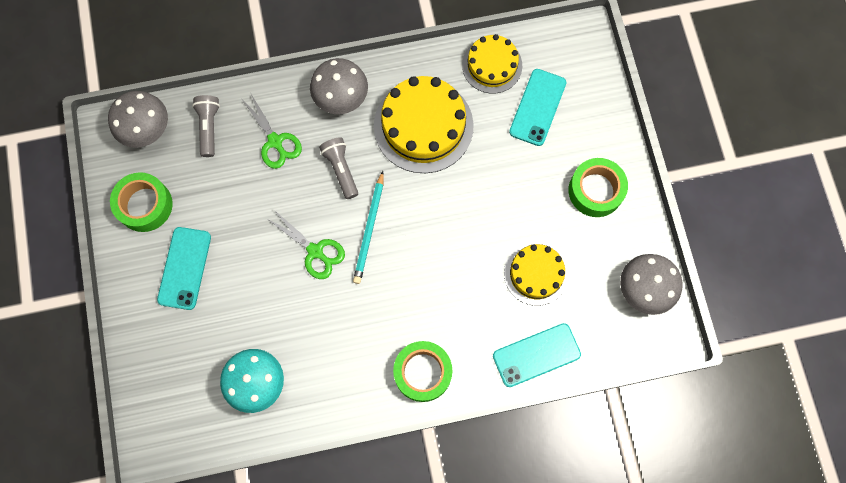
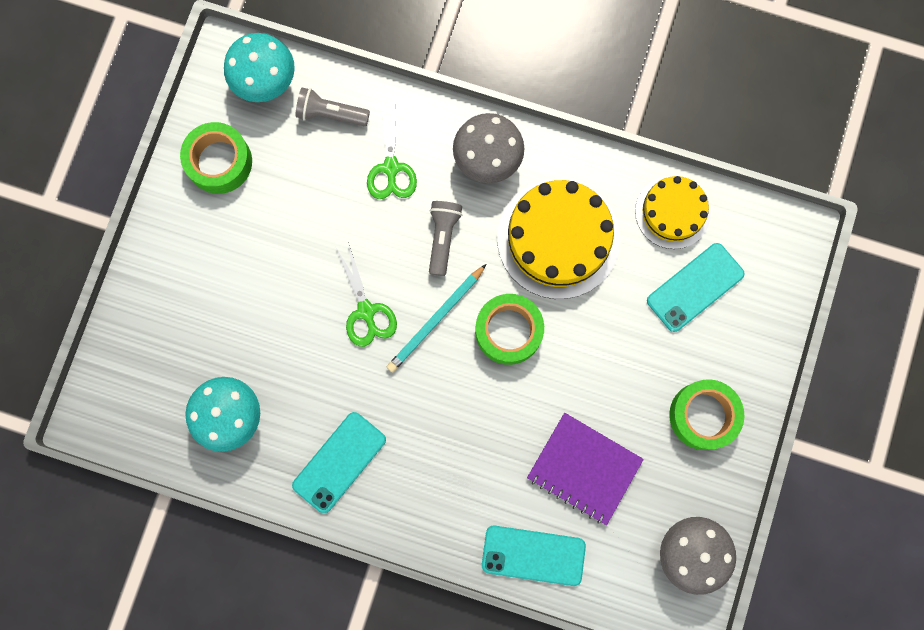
camera: 30 degrees right, 5 degrees up
grey mushroom [108,91,168,148] -> turquoise mushroom [224,33,295,102]
turquoise phone [157,227,211,310] -> turquoise phone moved to [292,412,386,513]
grey flashlight [192,95,220,157] -> grey flashlight turned 105 degrees counterclockwise [295,88,370,126]
green tape [393,341,452,402] -> green tape moved to [475,294,544,365]
yellow cake [504,243,568,306] -> purple notebook [527,413,644,525]

